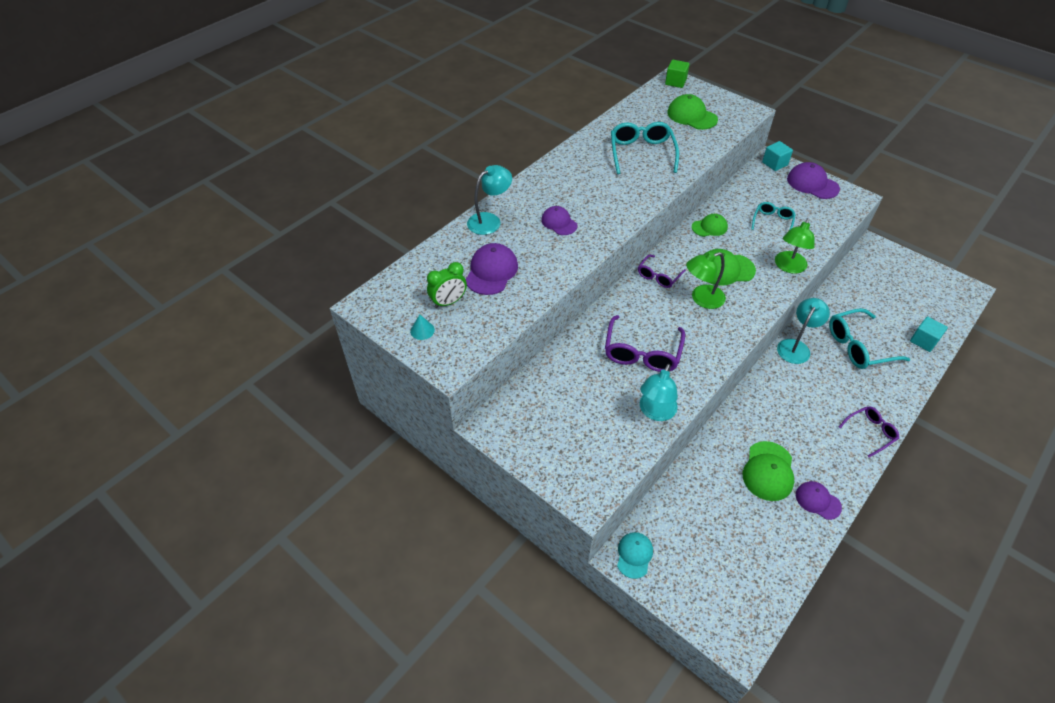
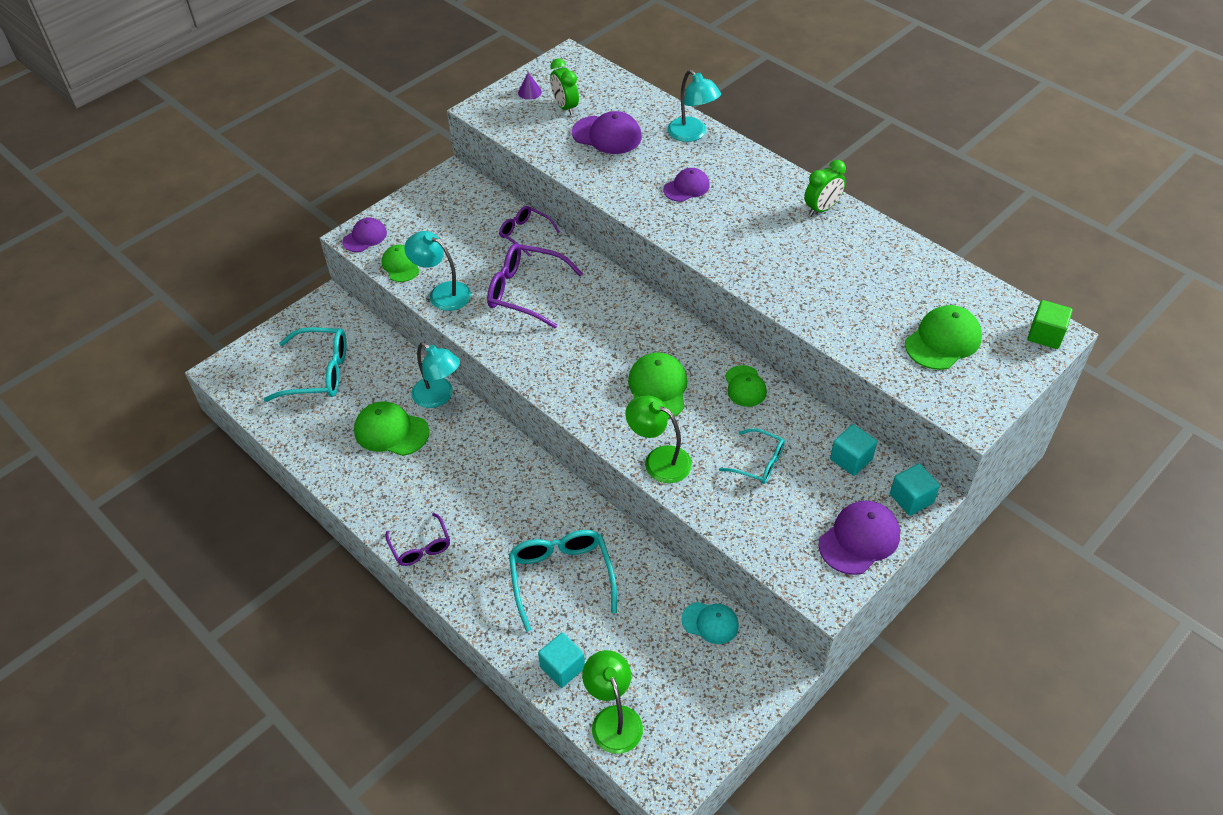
camera: 95 degrees right, 0 degrees up
turquoise cone [410,314,435,340] -> purple cone [518,72,542,100]
turquoise glasses [611,122,679,174] -> turquoise glasses moved to [264,327,346,402]
turquoise cap [617,532,653,579] -> turquoise cap moved to [682,602,739,644]
purple glasses [638,255,686,288] -> purple glasses moved to [499,206,560,257]
green lamp [686,252,726,309] -> green lamp moved to [582,650,643,754]
turquoise lamp [777,298,830,364] -> turquoise lamp moved to [411,342,460,408]
purple cap [796,481,842,520] -> purple cap moved to [342,218,387,252]
none -> green cap [382,245,420,282]
none -> green clock [804,160,846,216]
none -> turquoise cube [830,424,877,476]

